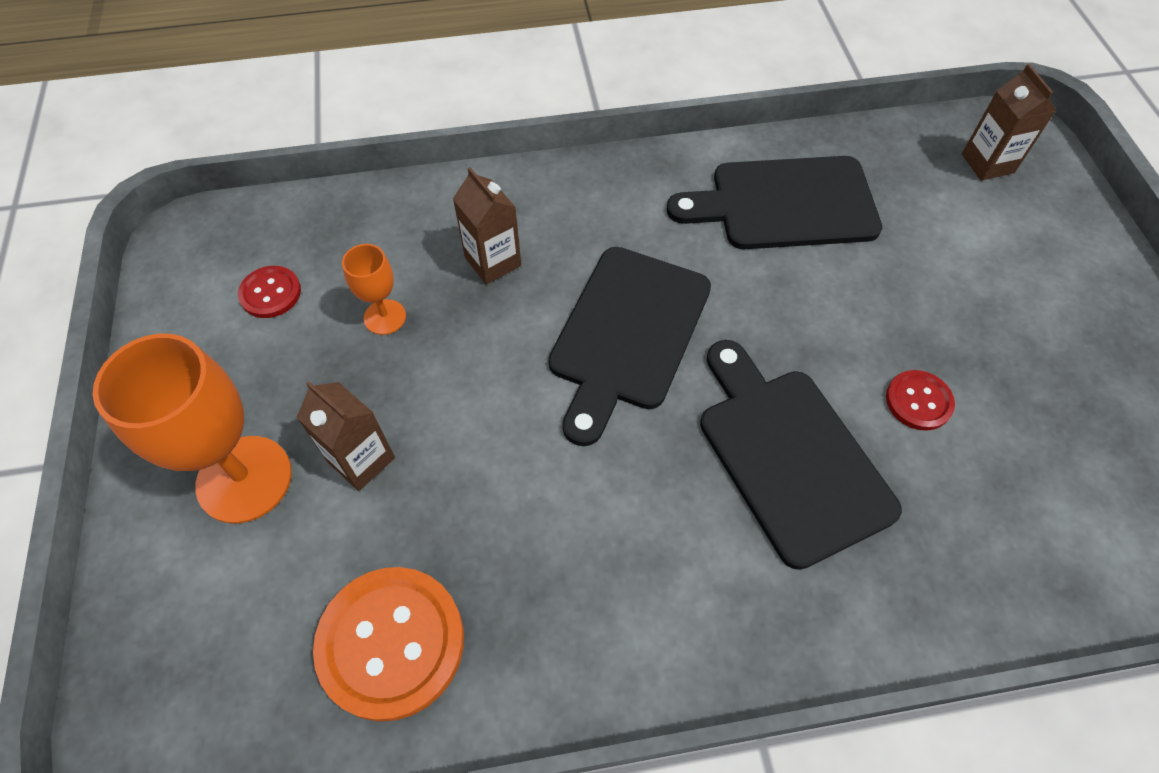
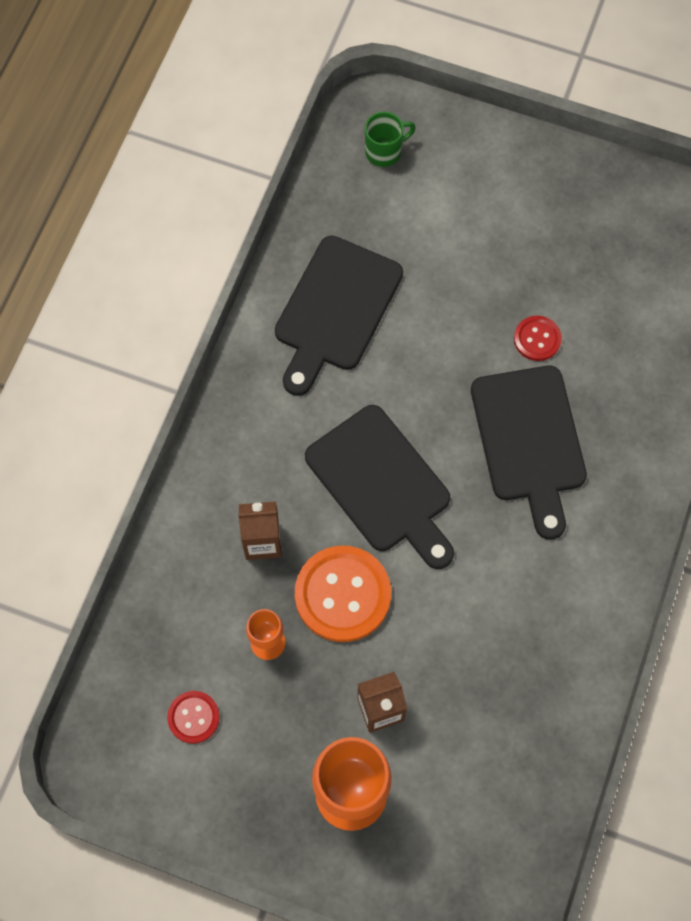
camera: 60 degrees left, 10 degrees up
orange button [313,567,464,722] -> orange button moved to [295,546,391,642]
black cutting board [700,340,902,570] -> black cutting board turned 105 degrees counterclockwise [471,366,587,540]
brown carton [962,64,1056,180] -> green mug [365,112,416,167]

